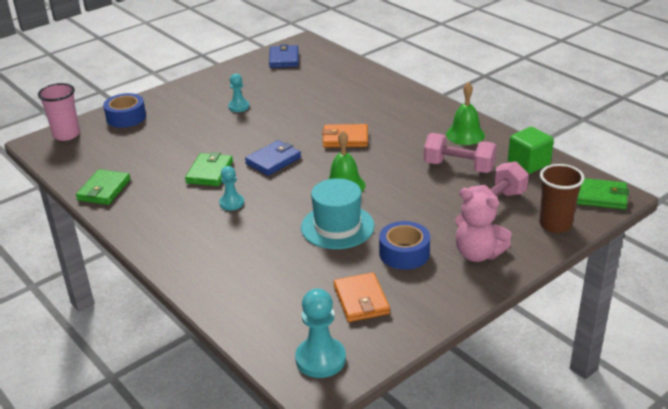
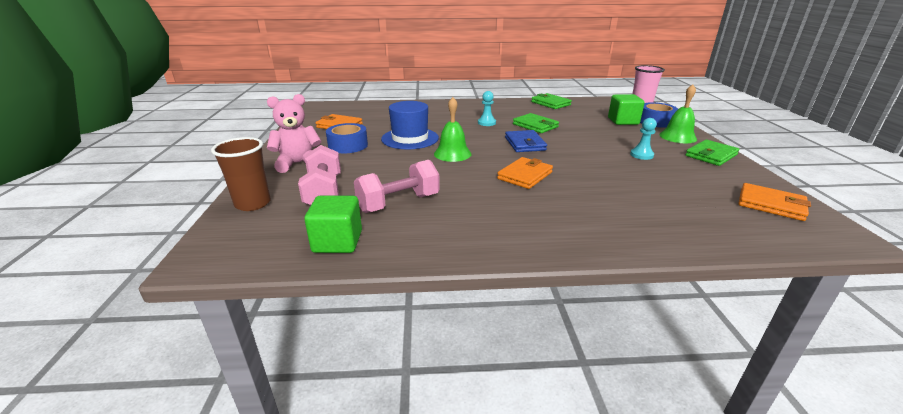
camera: 125 degrees right, 5 degrees down
blue wallet [269,44,299,68] -> orange wallet [738,183,811,221]
turquoise pawn [295,288,346,378] -> none
turquoise hat [301,178,374,249] -> blue hat [381,101,439,150]
green bell [446,82,485,145] -> green bell moved to [659,84,697,143]
green wallet [577,178,629,209] -> green wallet moved to [685,140,739,166]
none -> green cube [608,94,645,125]

